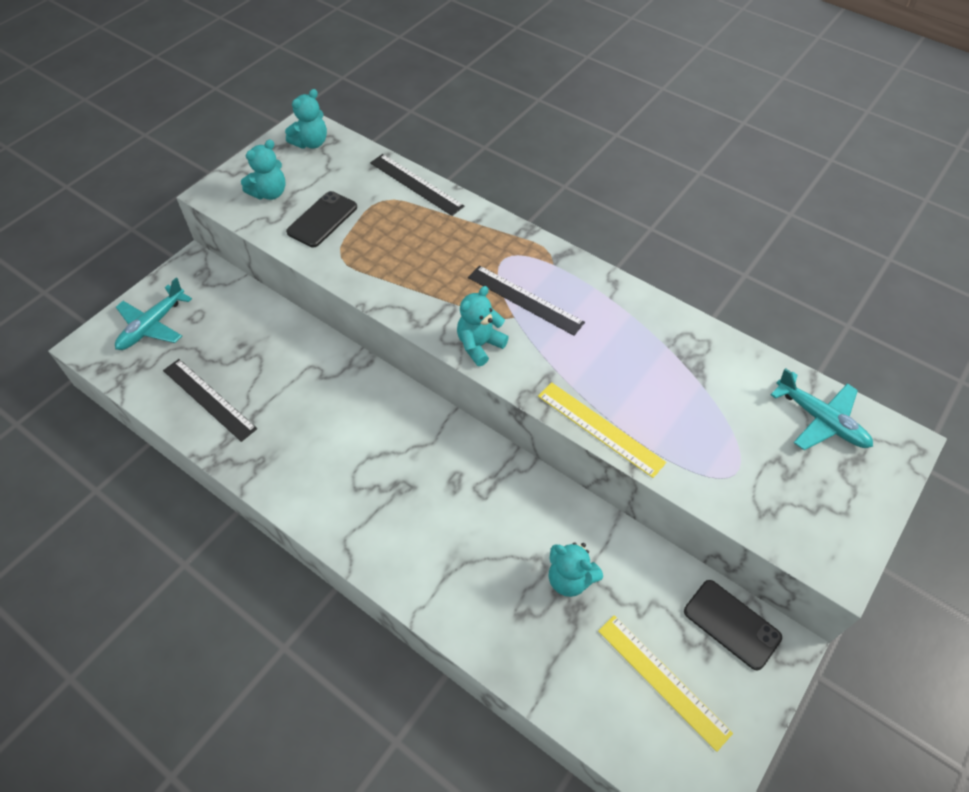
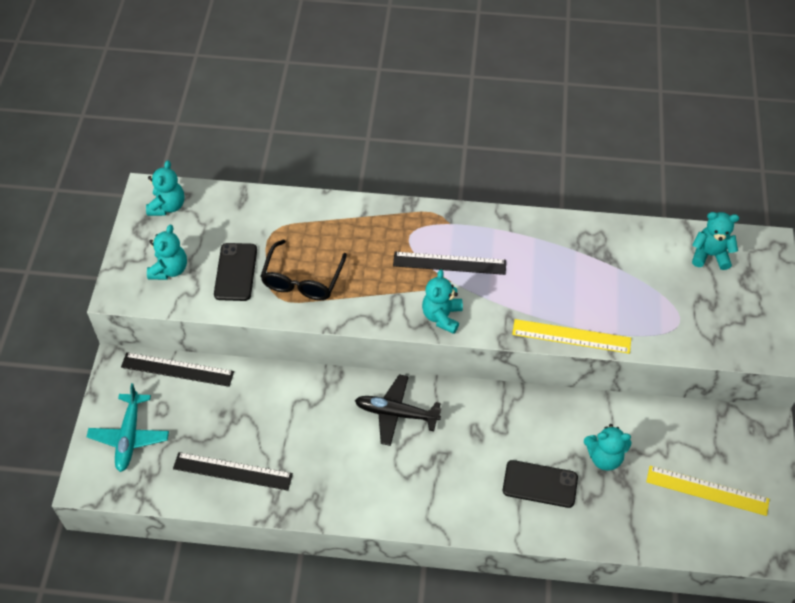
camera: 30 degrees left, 0 degrees up
black ruler [370,154,465,216] -> black ruler moved to [121,352,234,387]
black phone [684,580,782,671] -> black phone moved to [503,460,578,508]
turquoise plane [771,368,873,450] -> turquoise teddy bear [692,212,739,270]
none -> black glasses [260,240,347,300]
none -> black plane [355,374,441,446]

